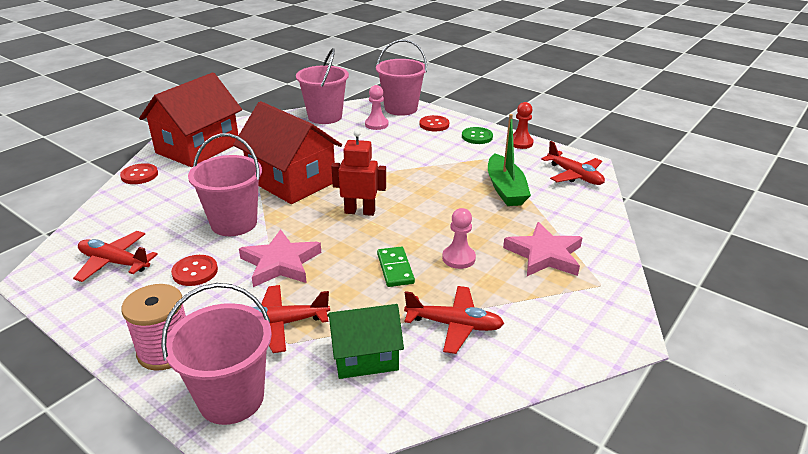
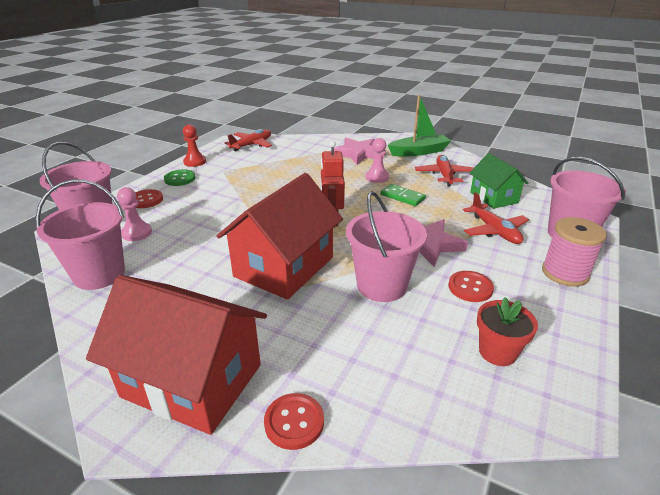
camera: 100 degrees left, 0 degrees up
red plane [73,231,158,282] -> red flower pot [477,297,538,366]
green domino [377,246,415,287] -> green domino turned 60 degrees clockwise [380,184,426,206]
green boat [488,114,531,206] -> green boat moved to [387,95,451,156]

